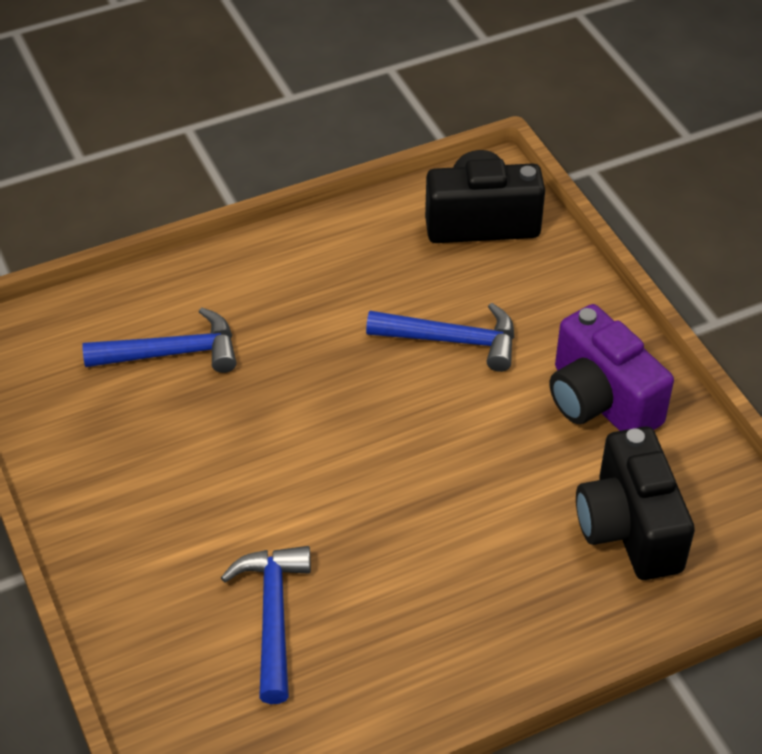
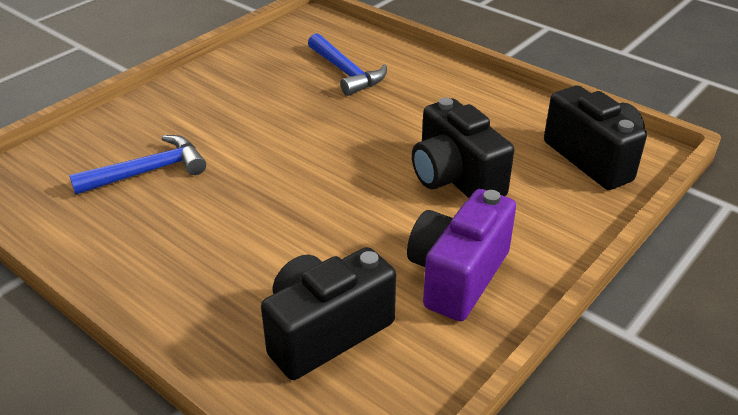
camera: 65 degrees right, 10 degrees down
blue hammer [366,303,514,372] -> black camera [412,98,514,198]

